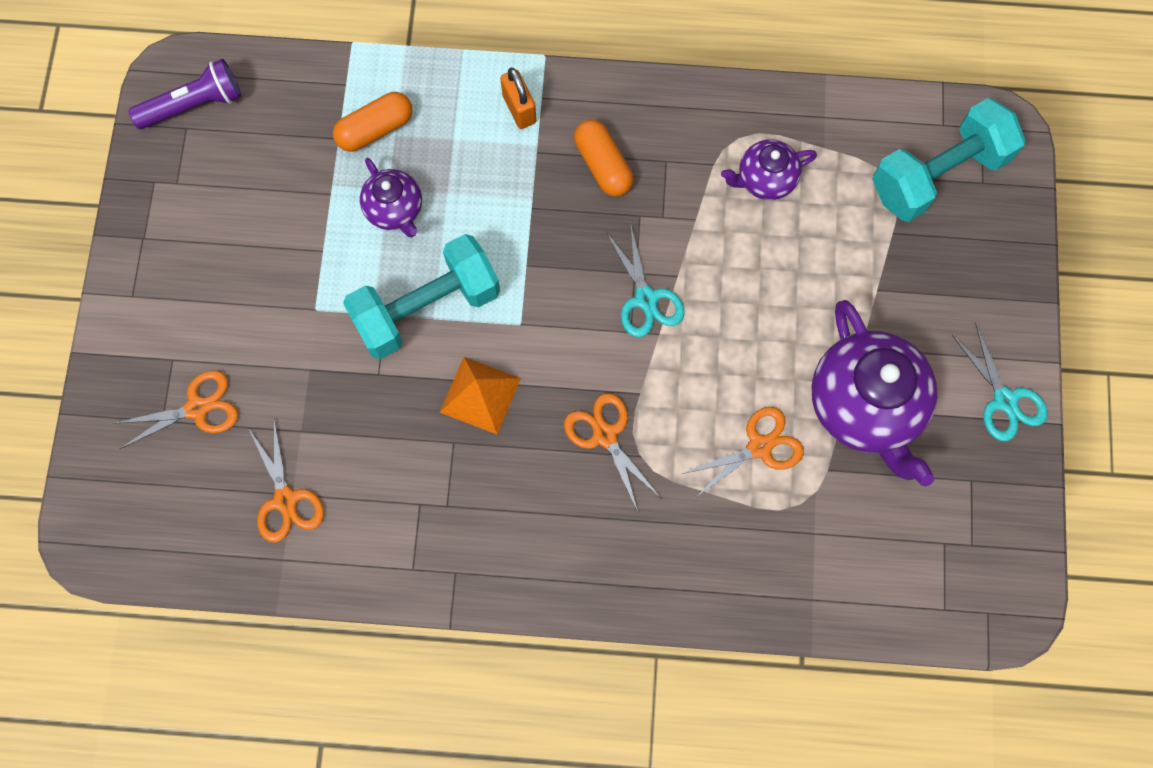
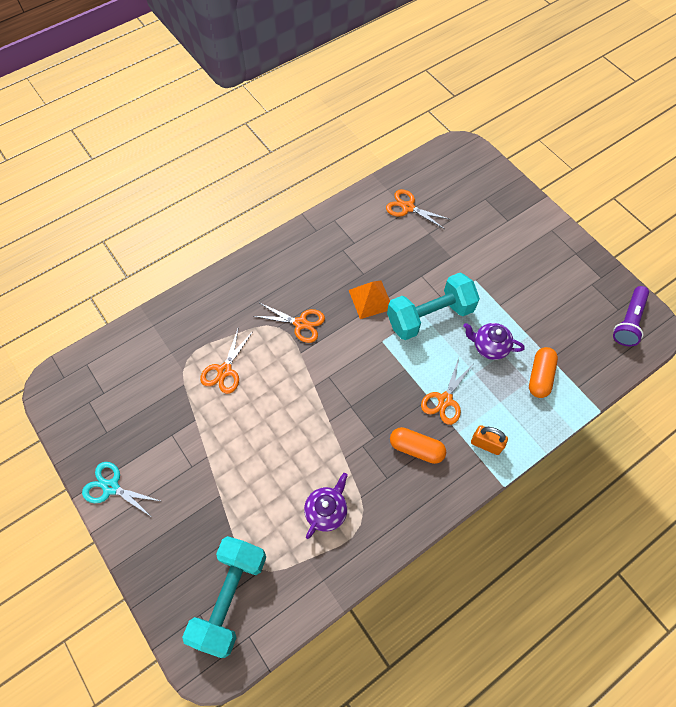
camera: 140 degrees right, 10 degrees down
orange scissors [112,370,238,449] -> orange scissors moved to [421,358,473,425]
turquoise dumbbell [343,234,500,359] -> turquoise dumbbell turned 45 degrees clockwise [387,273,480,340]
turquoise scissors [606,226,685,337] -> none
purple teapot [811,300,937,486] -> none

